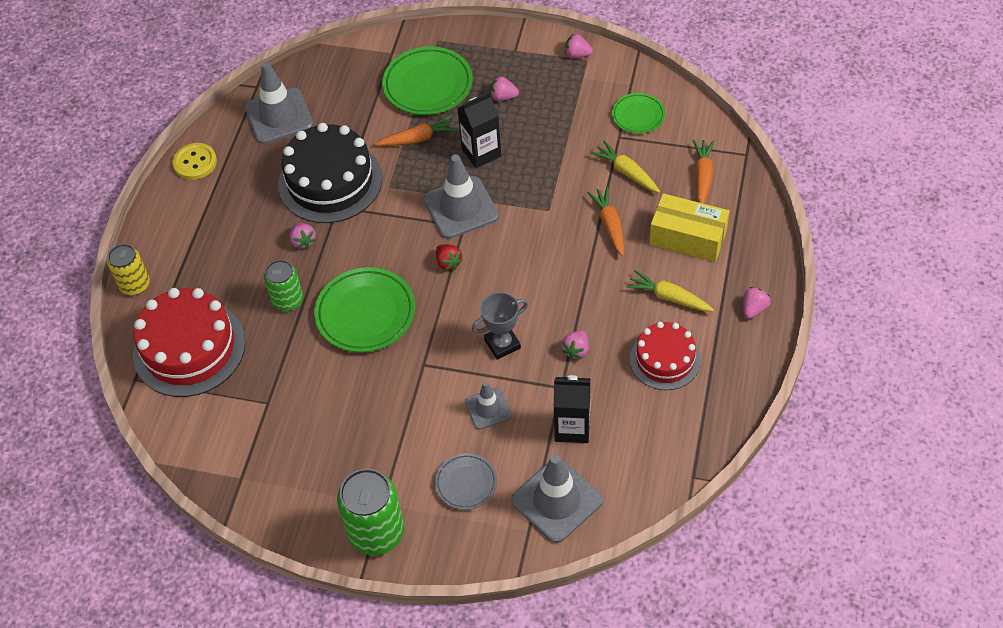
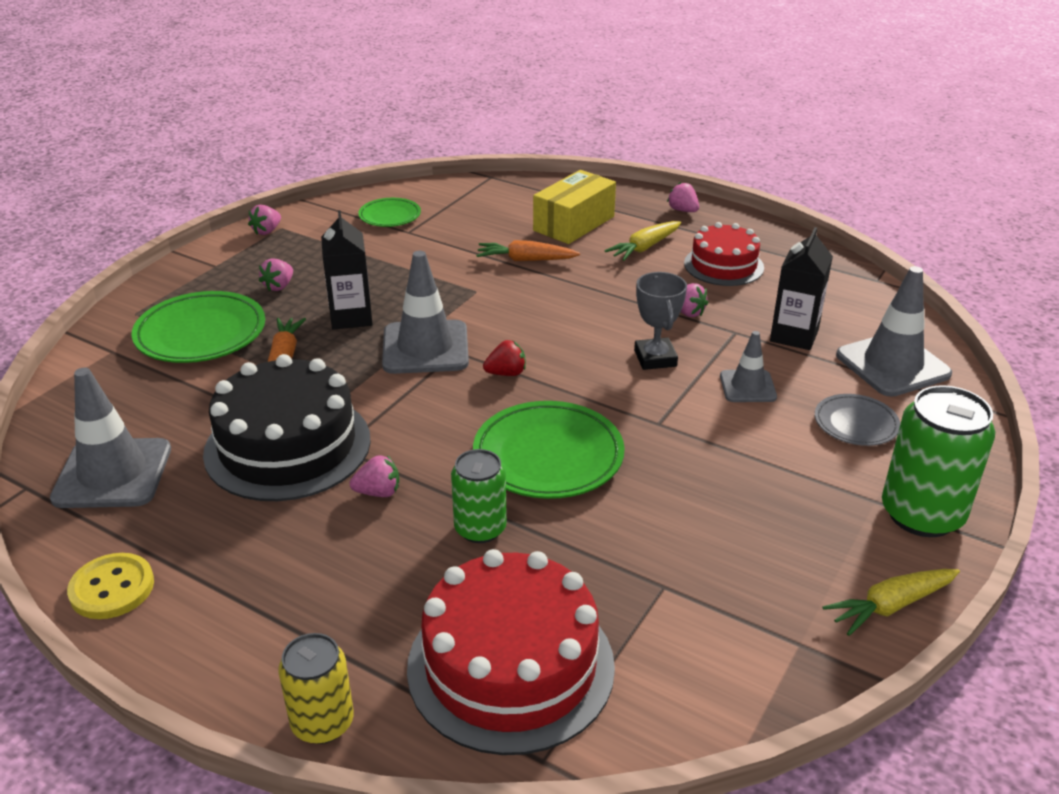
camera: 75 degrees left, 20 degrees down
yellow carrot [590,140,660,193] -> yellow carrot moved to [823,569,960,636]
orange carrot [693,140,715,204] -> none

